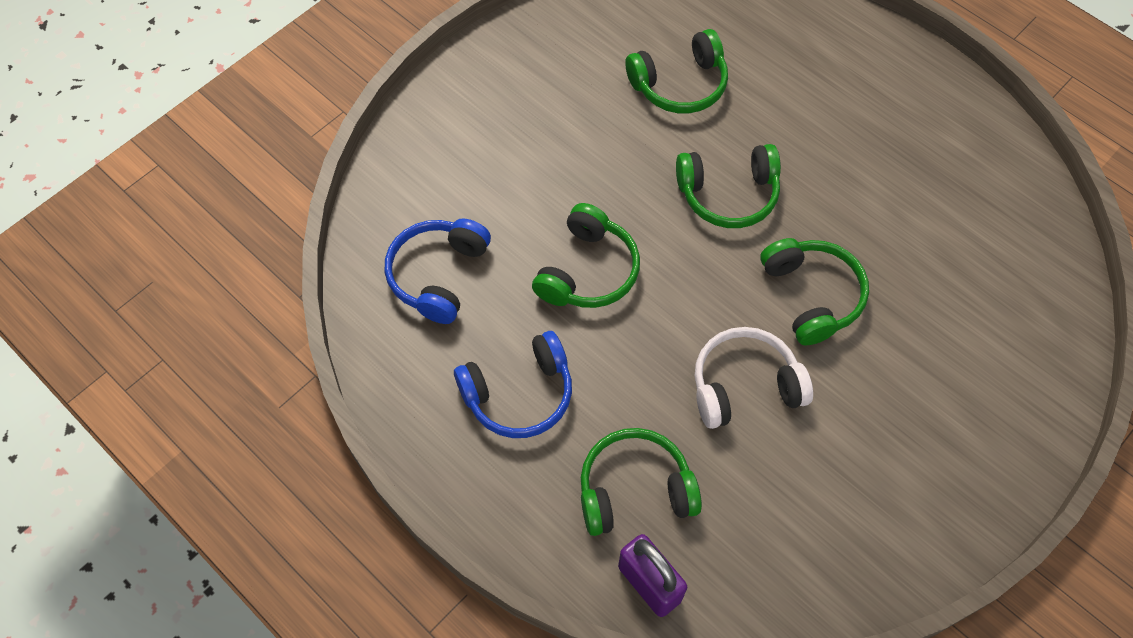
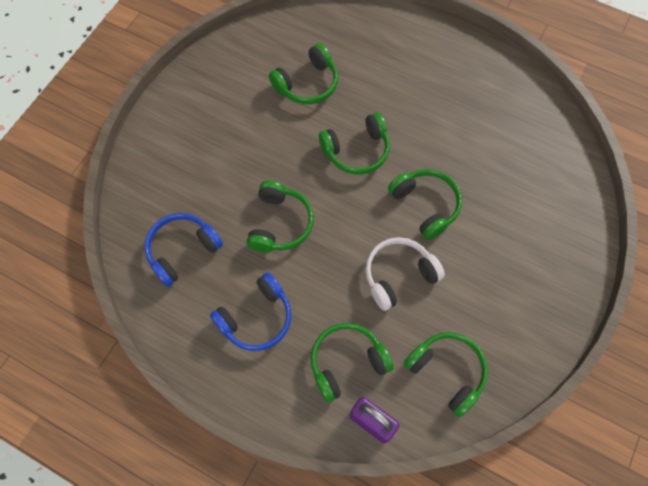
camera: 15 degrees left, 5 degrees up
blue headphones [385,218,491,324] -> blue headphones turned 45 degrees clockwise [144,213,223,287]
none -> green headphones [404,332,488,417]

